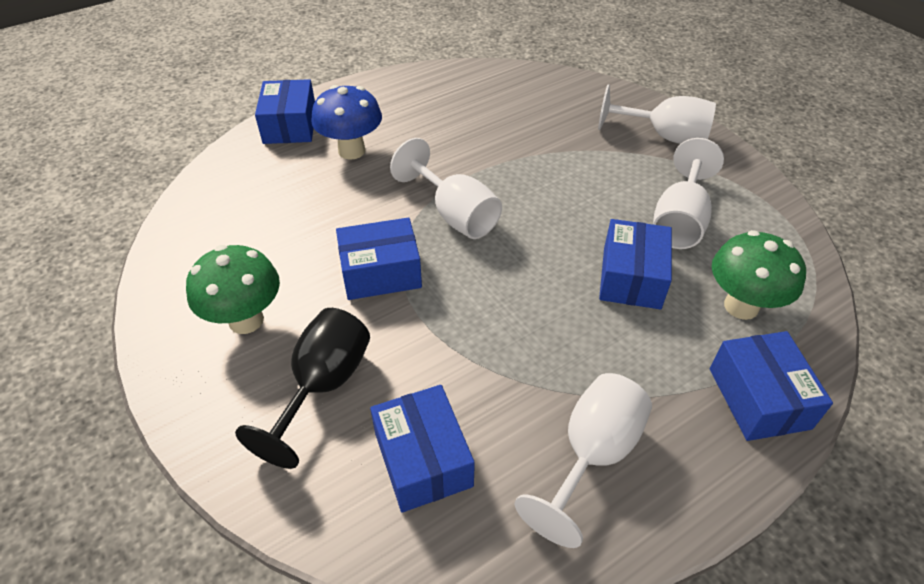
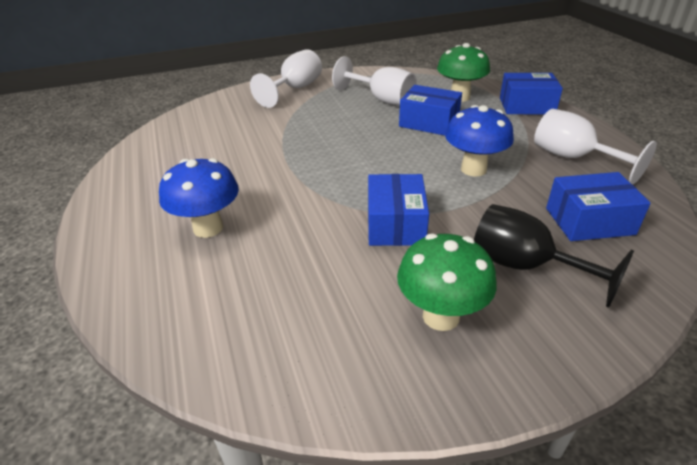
camera: 75 degrees left, 10 degrees down
blue box [255,79,315,144] -> none
white goblet [390,138,502,239] -> none
none -> blue mushroom [445,105,514,177]

